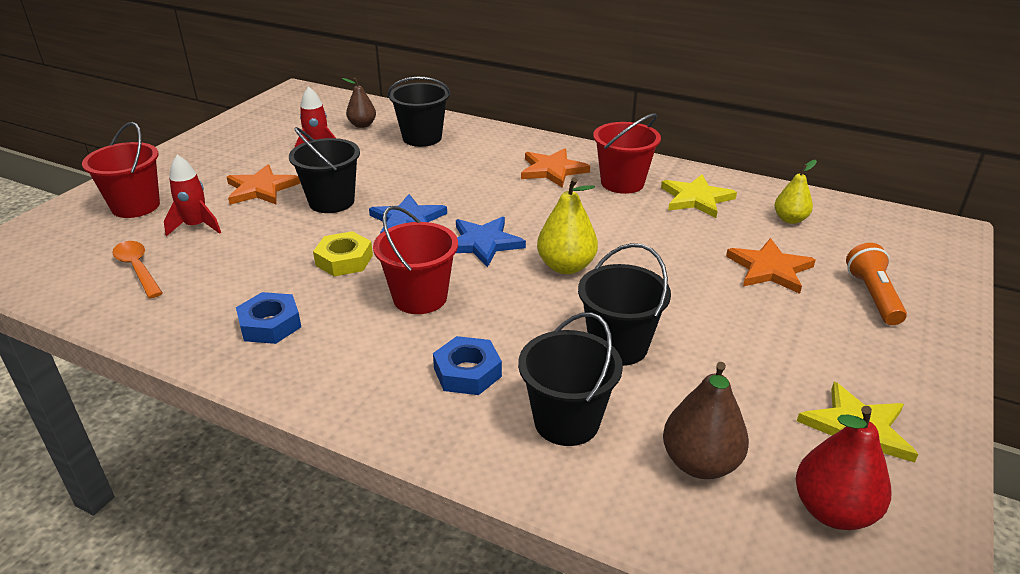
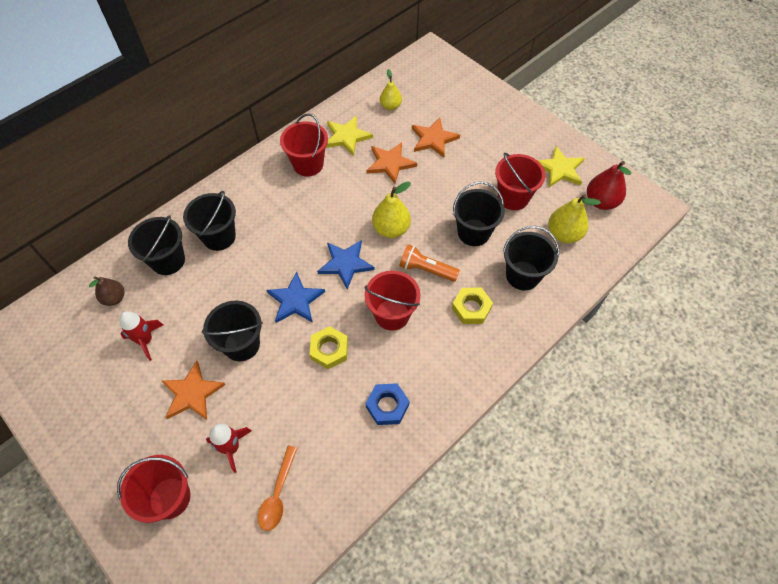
camera: 70 degrees left, 25 degrees up
orange spoon [112,241,162,298] -> orange spoon turned 60 degrees counterclockwise [258,446,297,531]
blue nut [433,336,502,395] -> yellow nut [452,288,493,324]
orange star [521,148,590,188] -> orange star moved to [366,142,417,184]
brown pear [663,362,749,479] -> yellow pear [548,194,601,243]
orange flashlight [846,243,907,325] -> orange flashlight moved to [399,244,460,282]
none -> black bucket [183,191,236,251]
none -> red bucket [495,153,545,210]

